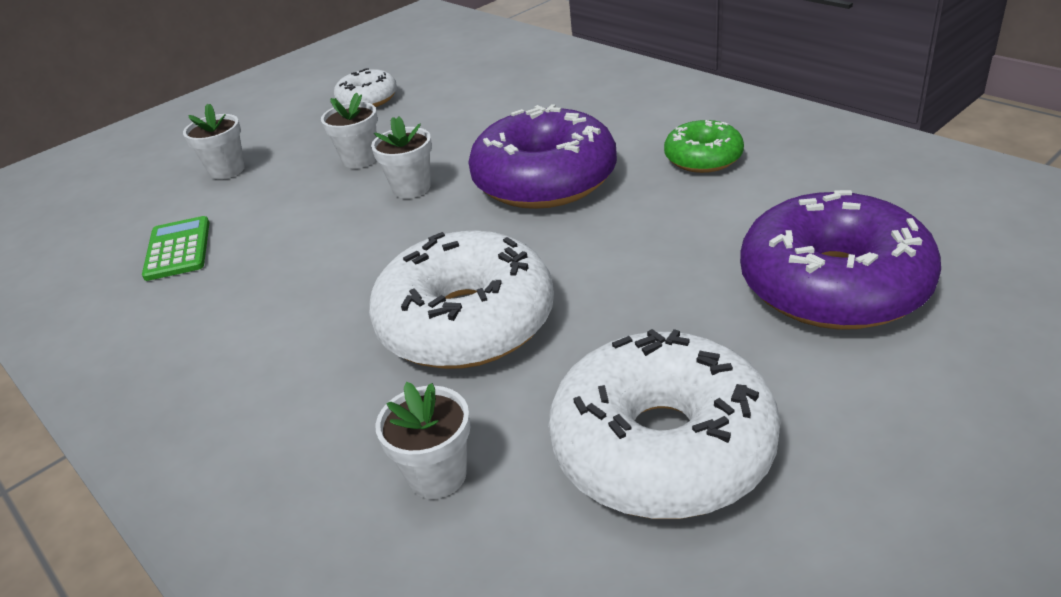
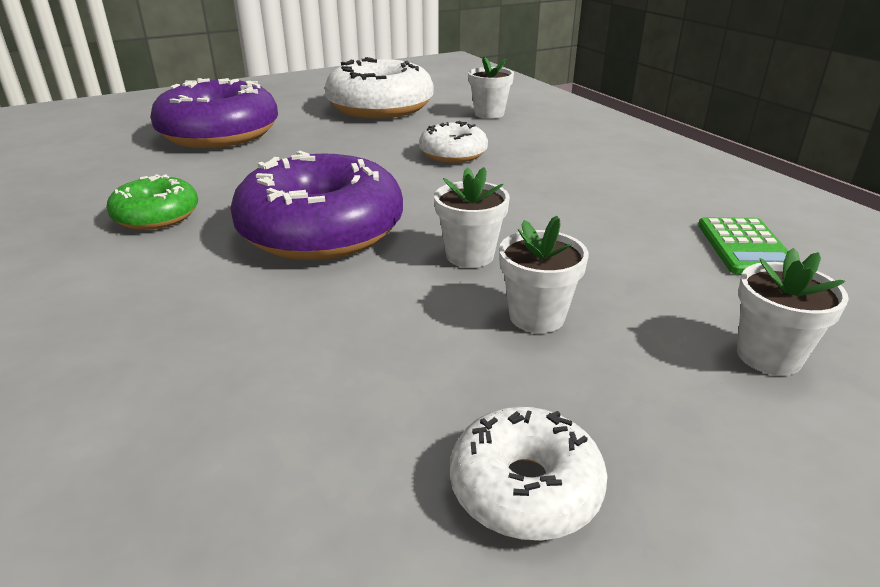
camera: 170 degrees left, 5 degrees down
white donut [369,230,554,369] -> white donut [419,121,488,163], size x0.53

